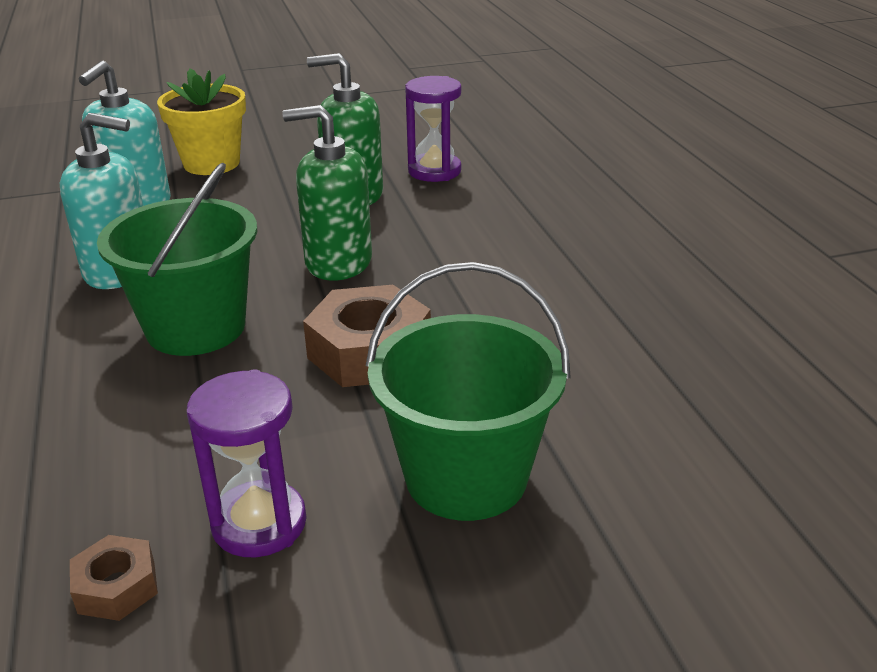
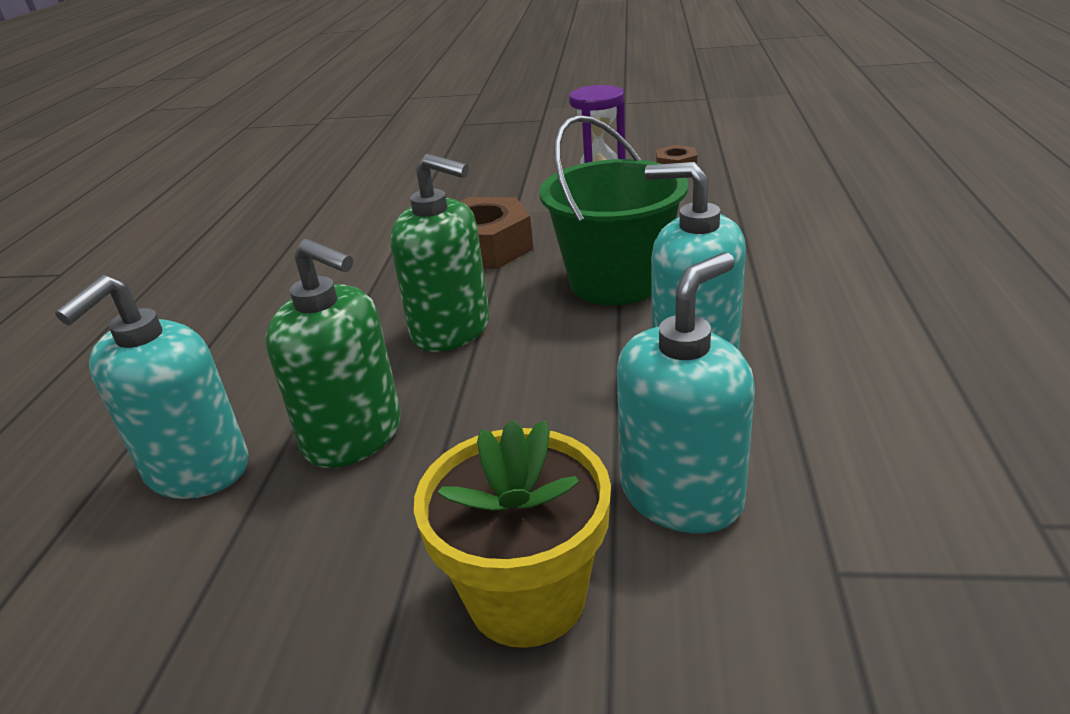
camera: 155 degrees left, 0 degrees up
green bucket [366,262,571,521] -> none
purple hourglass [405,76,462,182] -> turquoise soap dispenser [55,275,249,499]

